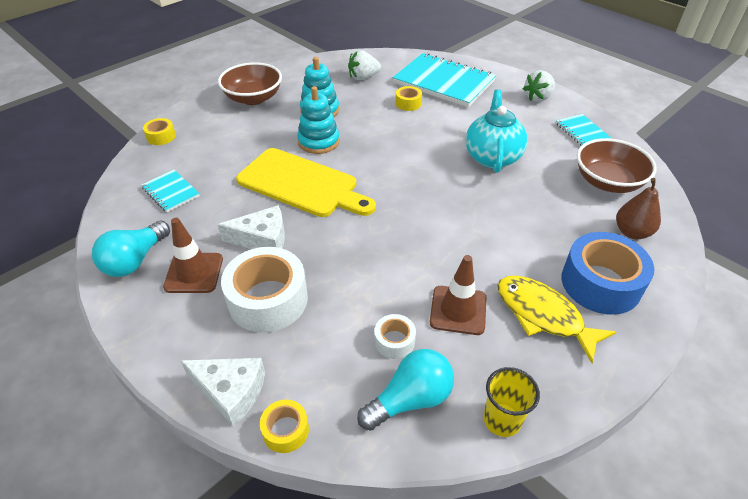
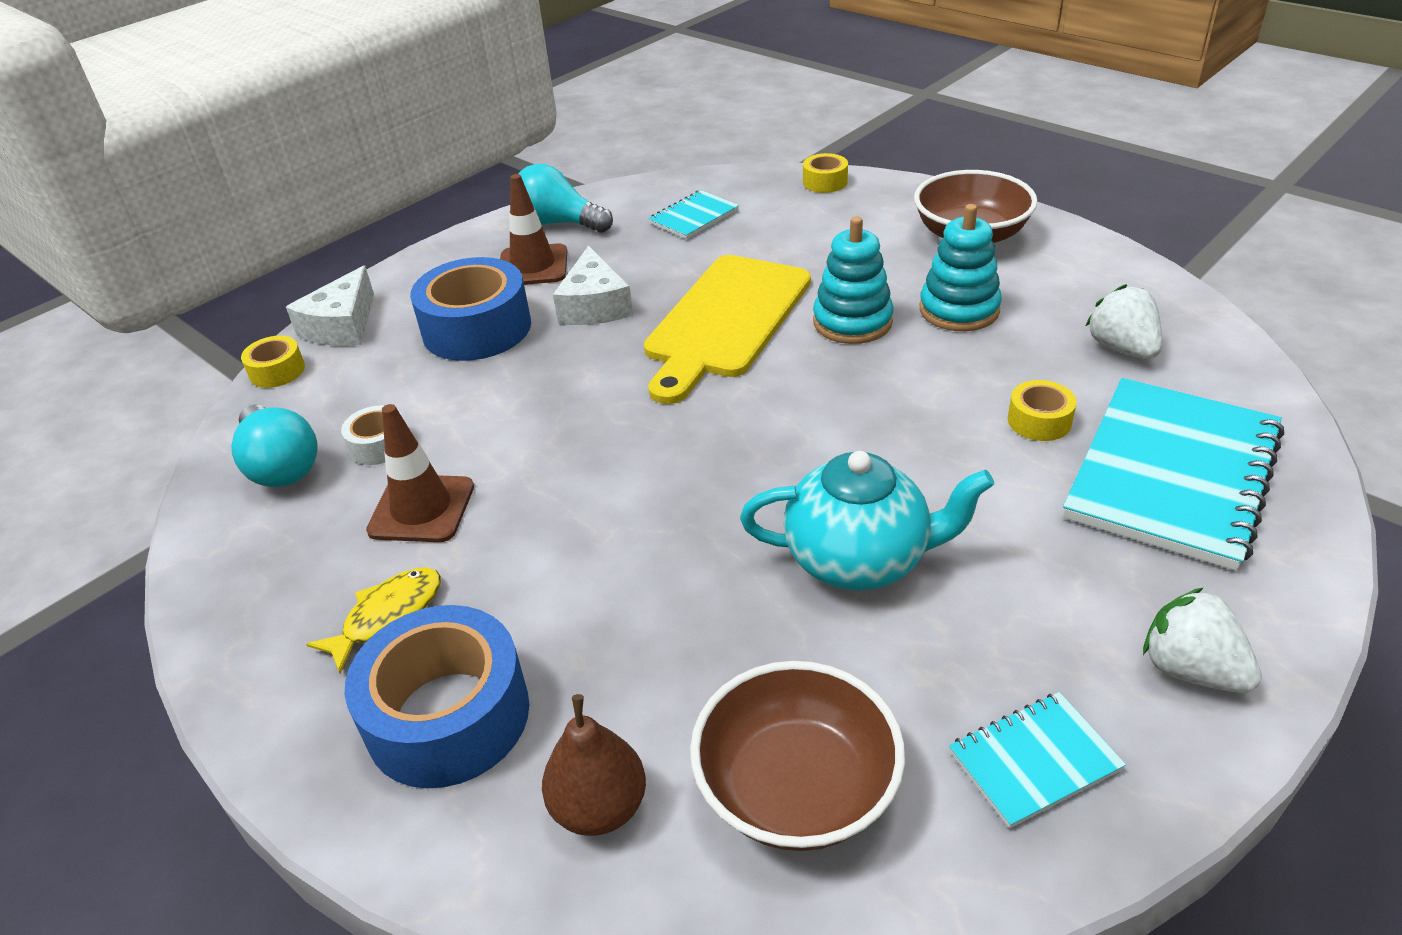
camera: 90 degrees right, 5 degrees down
white tape [221,247,308,333] -> blue tape [410,257,531,361]
yellow cup [483,367,540,437] -> none
yellow fish [497,276,616,363] -> yellow fish [306,567,441,673], size x0.65

